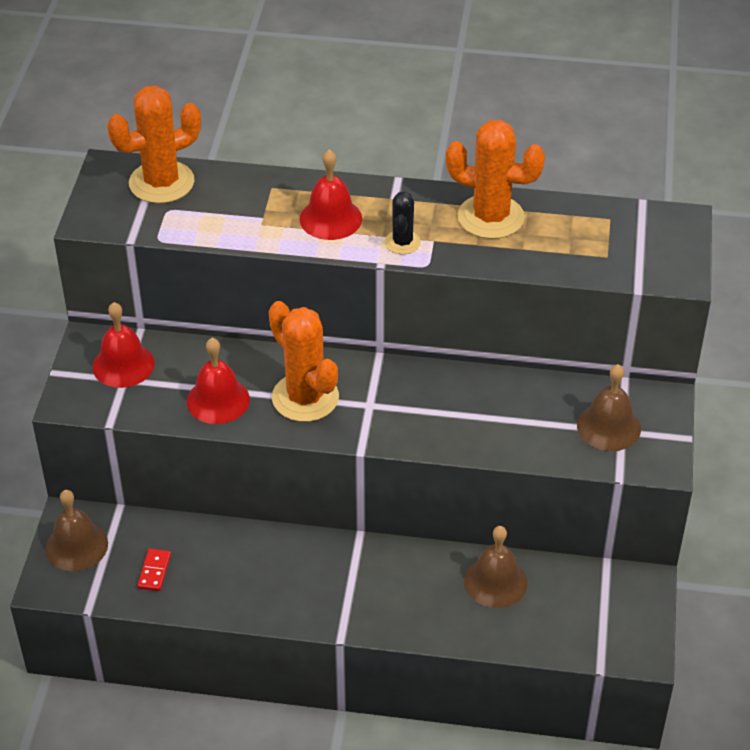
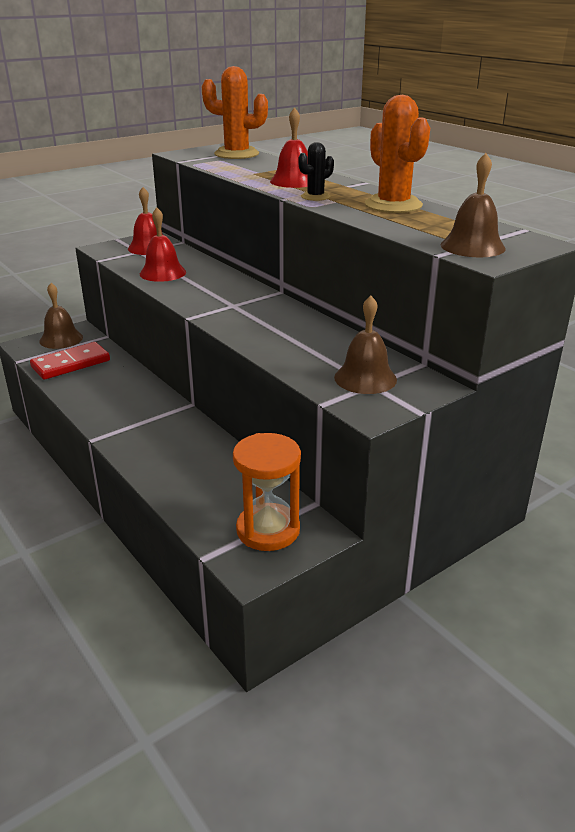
camera: 45 degrees right, 15 degrees down
red domino [137,549,171,591] -> red domino [30,342,110,380], size x2.07
orange cactus [269,301,339,422] -> none
brown bell [464,526,528,608] -> brown bell moved to [441,153,506,257]
none -> orange hourglass [233,433,301,551]

